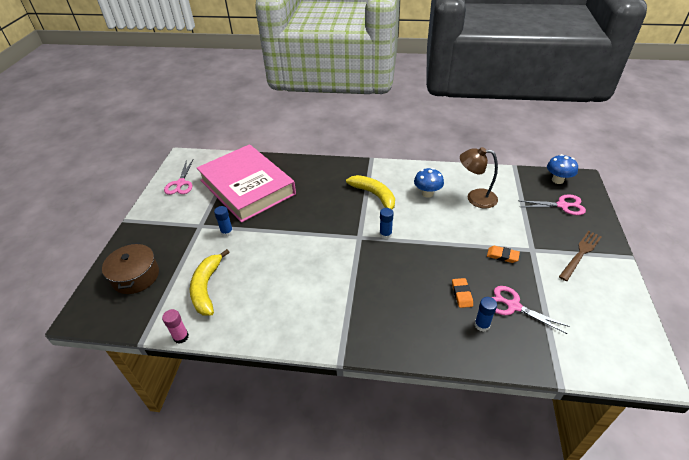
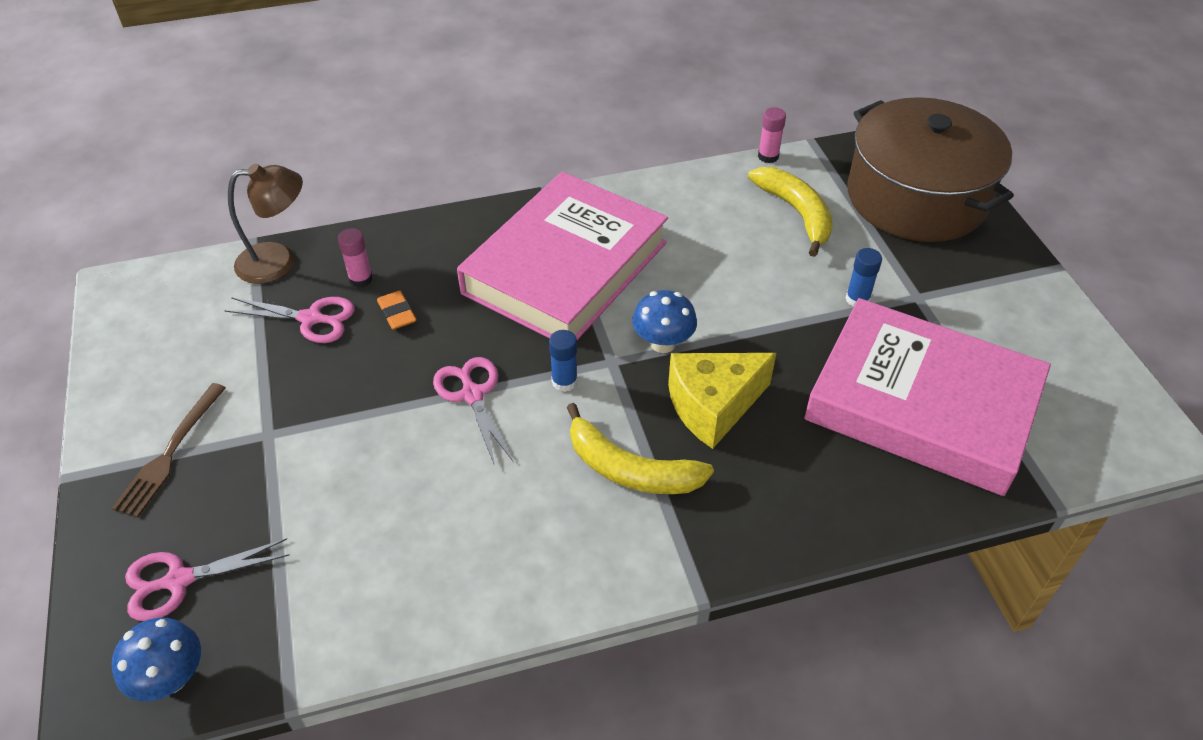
camera: 155 degrees right, 5 degrees up
brown pot [102,242,159,294] -> brown pot [847,97,1014,242], size x1.85
pink scissors [164,160,193,195] -> pink scissors moved to [433,357,513,466]
blue mushroom [414,168,444,198] -> blue mushroom moved to [632,290,697,353]
brown lamp [460,147,498,208] -> brown lamp moved to [228,164,303,284]
blue glue stick [475,297,497,332] -> pink glue stick [338,228,373,288]
orange eraser [487,246,520,263] -> none
none -> pink book [457,172,668,340]
none -> yellow cheese [668,353,776,449]

